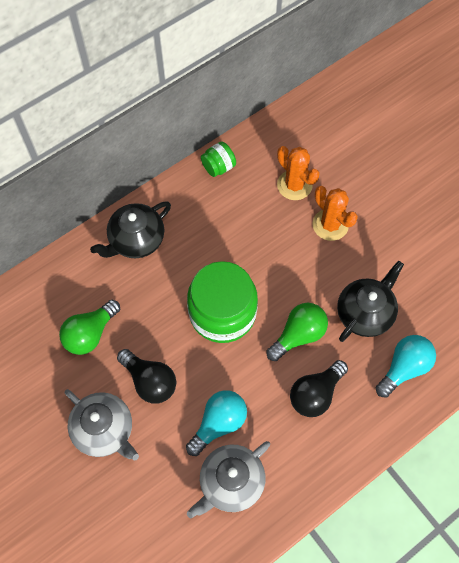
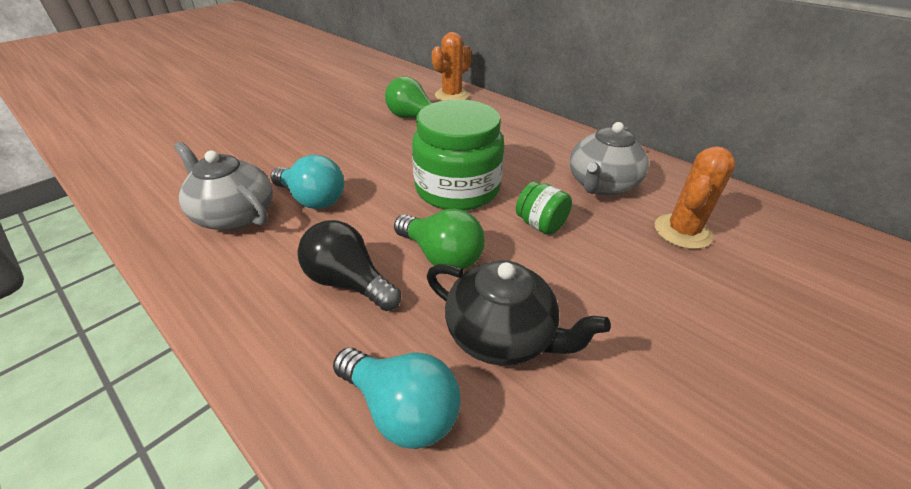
camera: 80 degrees right, 25 degrees down
grey teapot [65,389,139,461] -> grey teapot moved to [570,122,649,195]
black teapot [90,201,171,258] -> none
black light bulb [117,349,176,404] -> none
green jar [201,142,236,177] -> green jar moved to [516,181,572,235]
orange cactus [313,186,358,241] -> orange cactus moved to [432,32,471,101]

